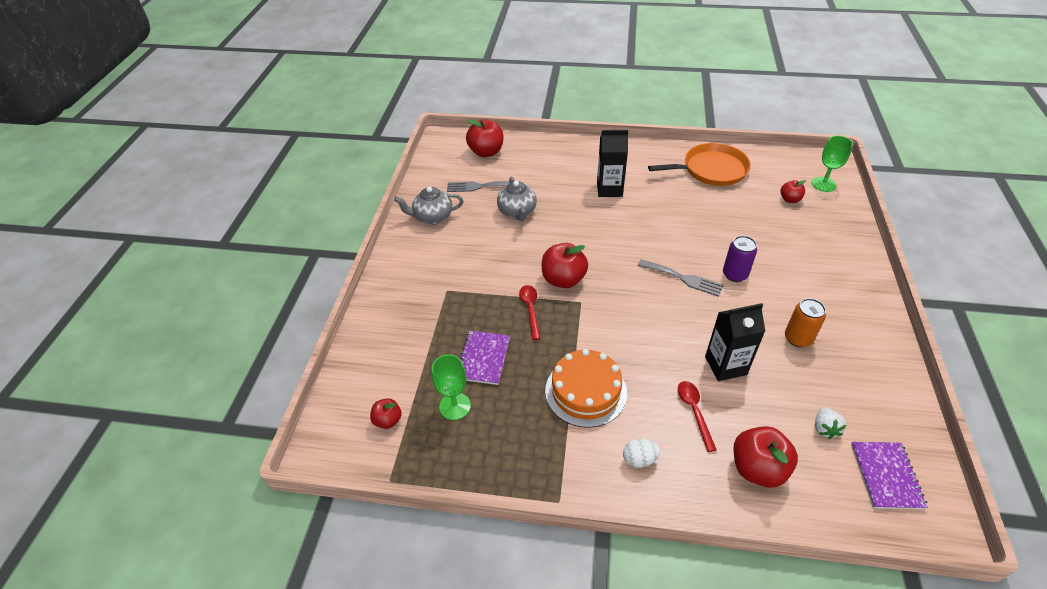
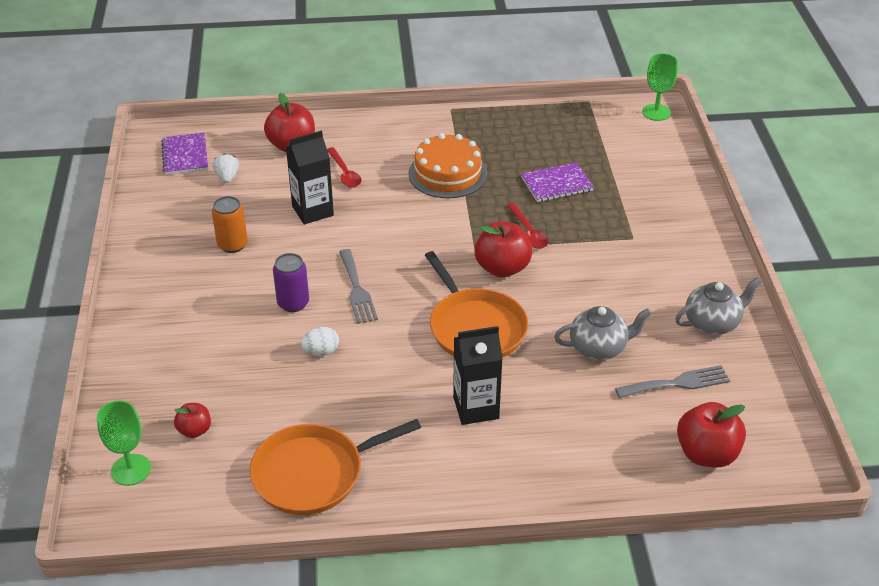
camera: 165 degrees right, 5 degrees down
red apple [370,398,402,429] -> none
green goblet [432,354,471,420] -> green goblet moved to [642,53,678,121]
purple notebook [460,331,510,385] -> purple notebook turned 75 degrees clockwise [521,162,594,202]
grey teapot [497,177,537,221] -> grey teapot turned 105 degrees clockwise [554,306,652,360]
white egg [623,439,660,468] -> white egg moved to [301,327,339,356]
grey fork [638,260,724,297] -> grey fork turned 120 degrees counterclockwise [339,249,378,324]
none -> orange pan [425,251,528,358]

